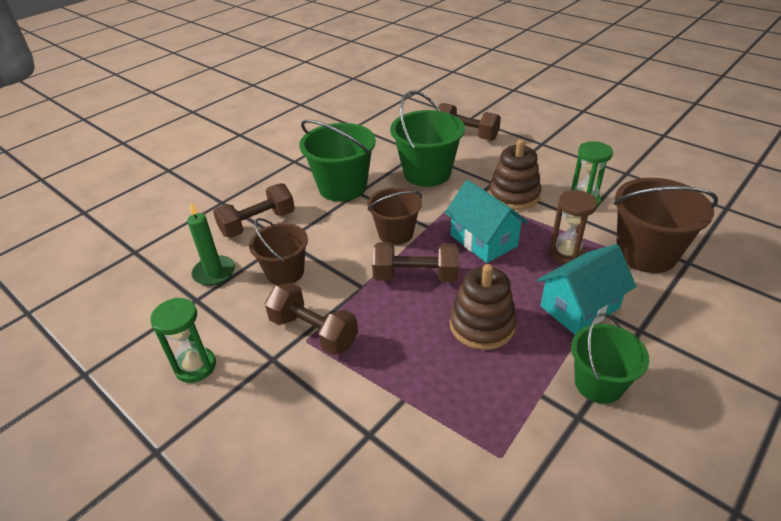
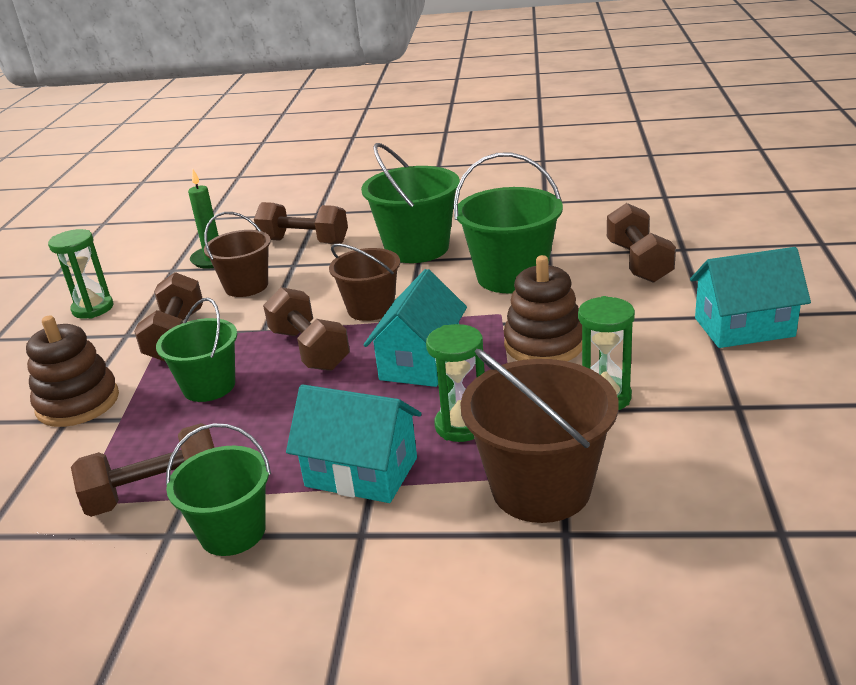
camera: 55 degrees right, 10 degrees down
brown stacking toy [450,264,517,350] -> brown stacking toy moved to [26,316,119,427]
brown hourglass [549,190,598,264] -> green hourglass [426,324,485,442]
none -> brown dumbbell [71,423,214,517]
none -> green bucket [156,298,237,402]
none -> turquoise house [690,247,811,348]

